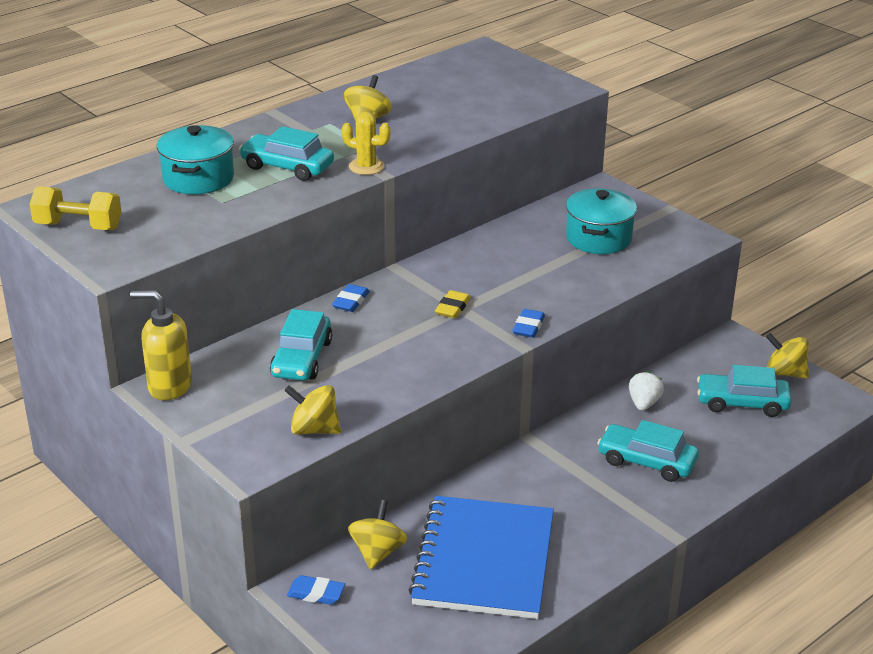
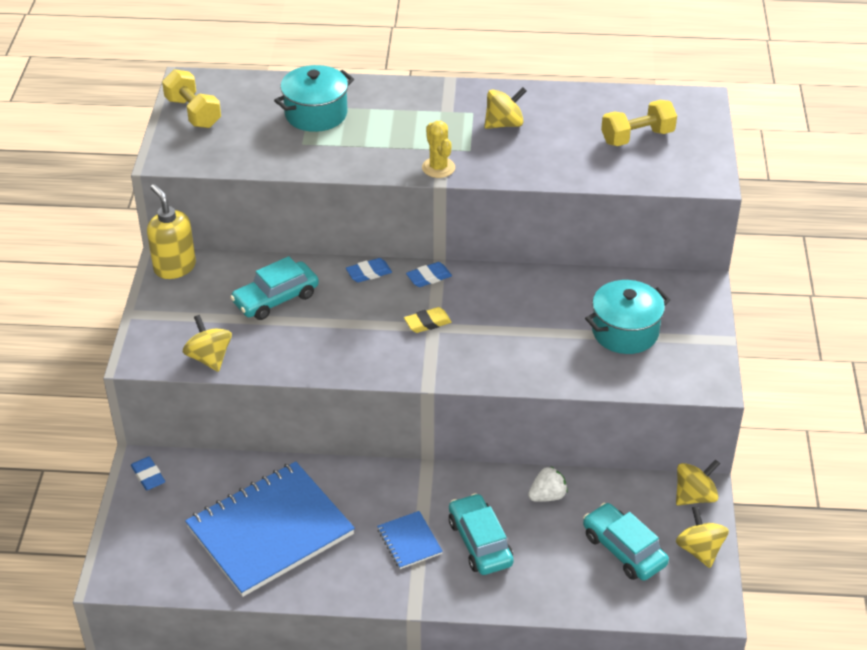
camera: 45 degrees right, 10 degrees up
turquoise car [239,126,334,181] -> none
yellow spinning top [348,500,407,570] -> yellow spinning top moved to [676,459,720,506]
blue eraser [512,309,545,338] -> blue eraser moved to [406,262,452,287]
none -> blue notebook [377,511,443,569]
none -> yellow dumbbell [601,100,677,146]

